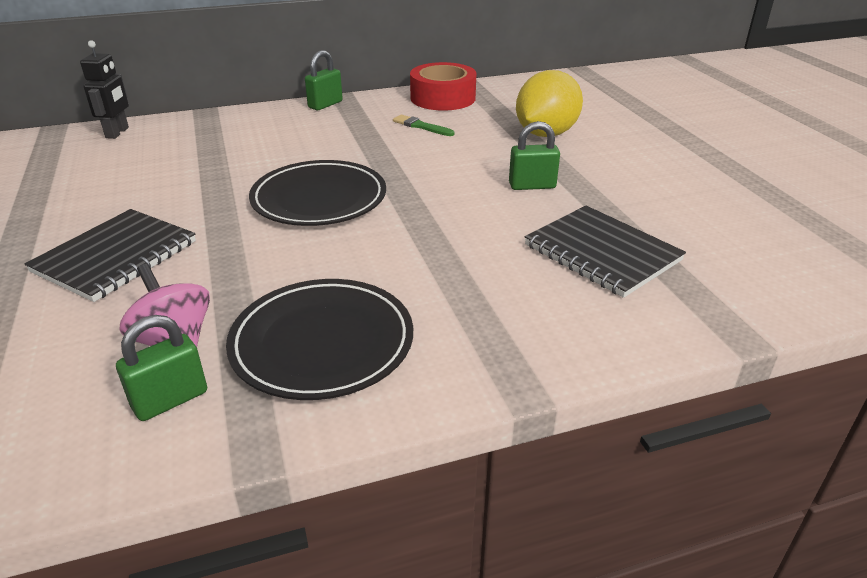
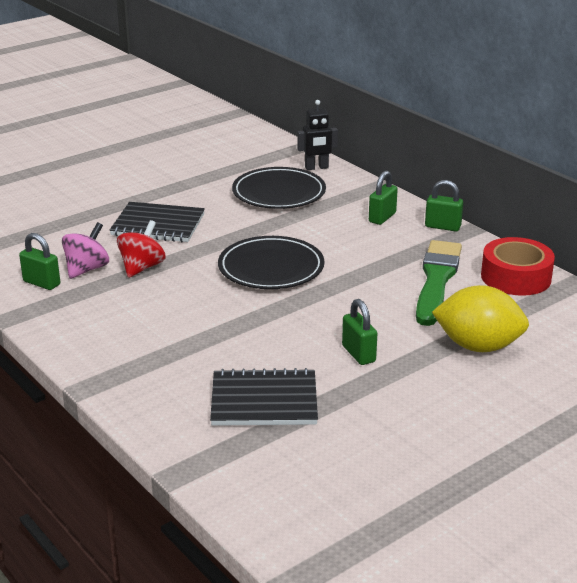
camera: 70 degrees right, 5 degrees down
black plate [226,279,413,400] -> black plate moved to [232,167,326,209]
green brush [393,115,454,136] -> green brush [416,240,462,326], size x2.29
black notebook [525,206,686,298] -> black notebook turned 60 degrees clockwise [210,368,318,426]
none -> red spinning top [117,220,166,278]
none -> green padlock [369,171,398,225]

